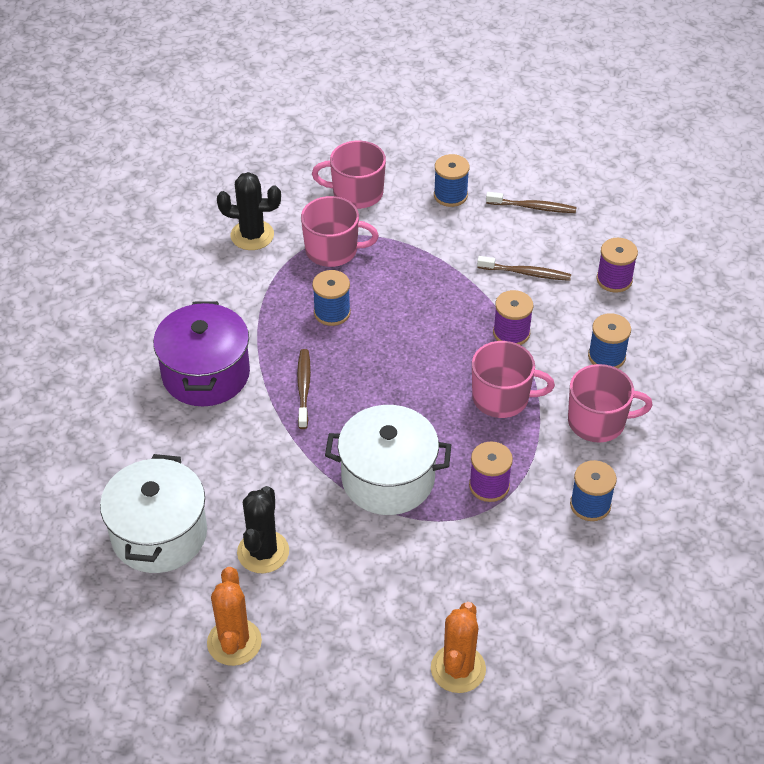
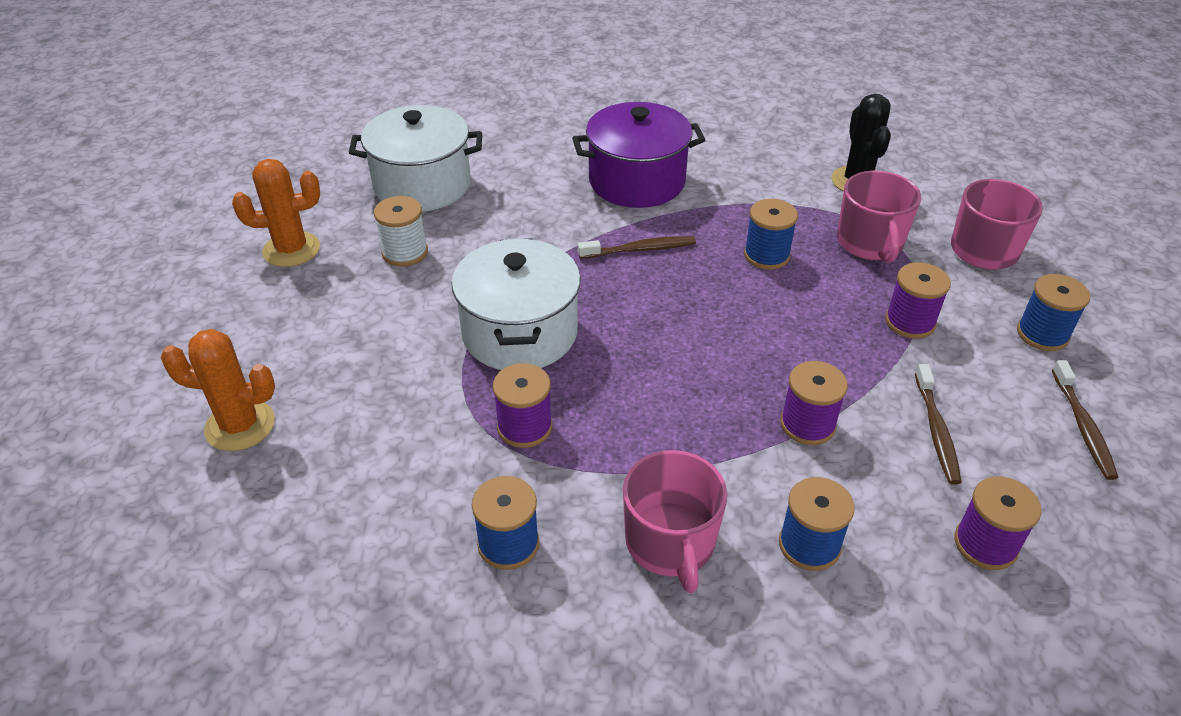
camera: 80 degrees right, 5 degrees down
black cactus [237,486,289,573] -> white spool [374,196,428,267]
pink mug [472,341,555,418] -> none
none -> purple spool [885,262,951,339]

